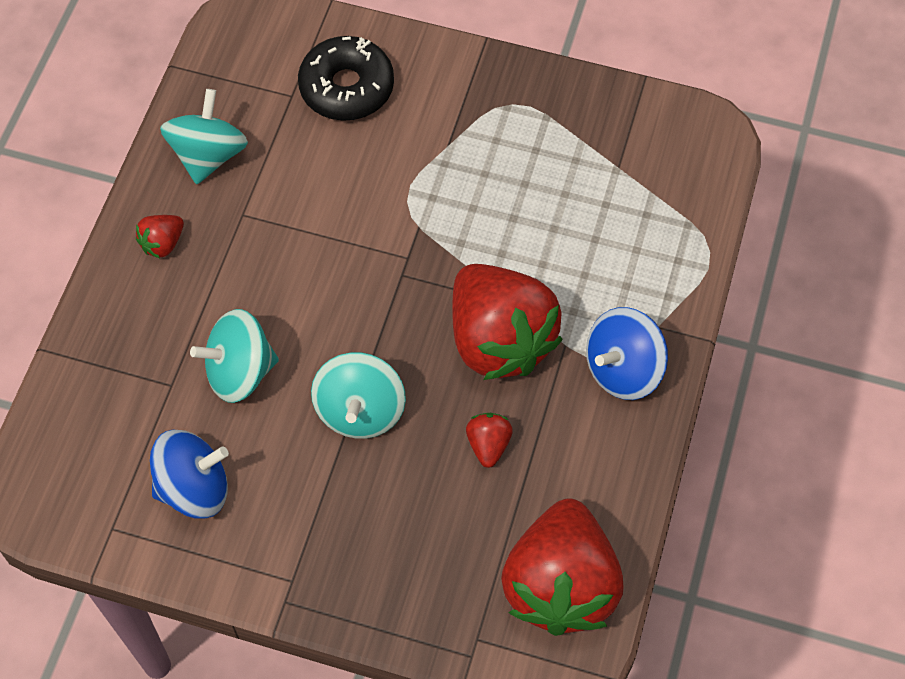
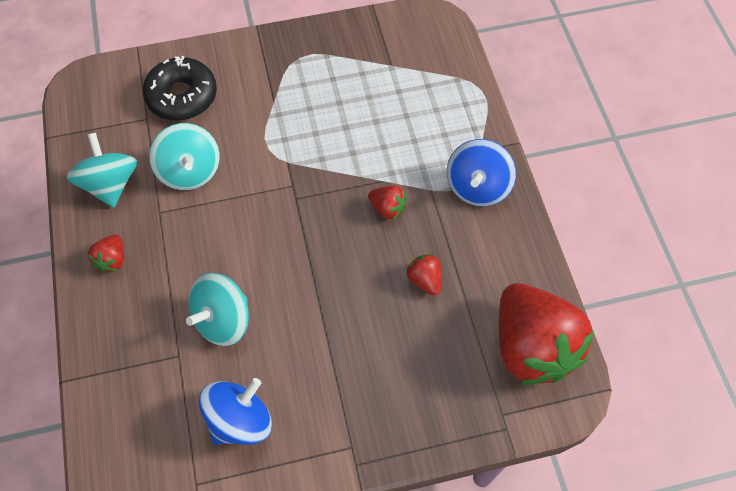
camera: 30 degrees left, 0 degrees up
turquoise spinning top [311,352,406,439] -> turquoise spinning top moved to [149,123,220,190]
red strawberry [452,264,563,380] -> red strawberry [368,186,407,220], size x0.41

